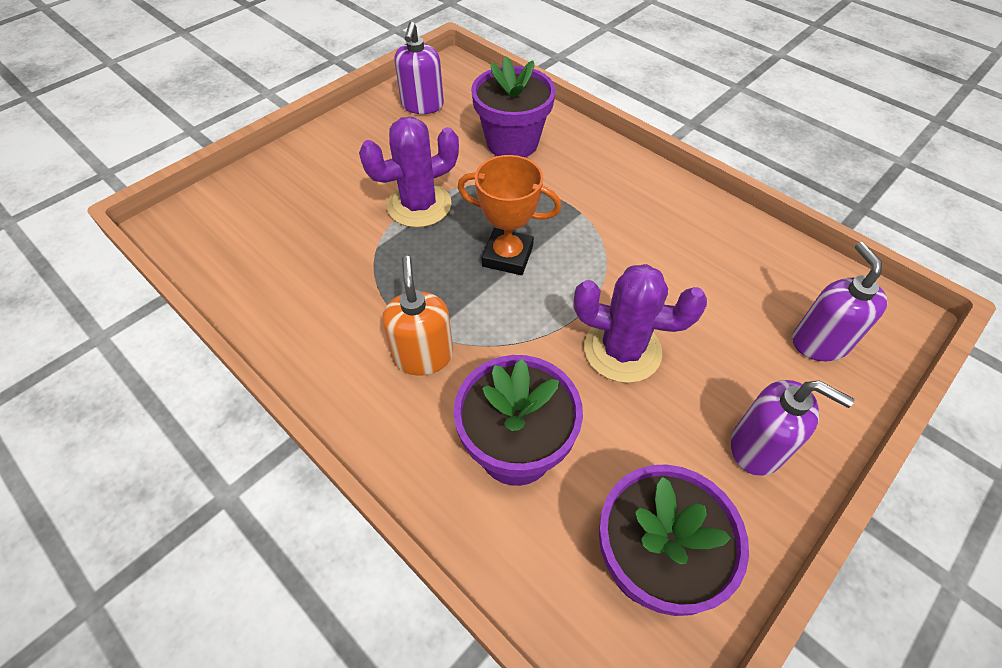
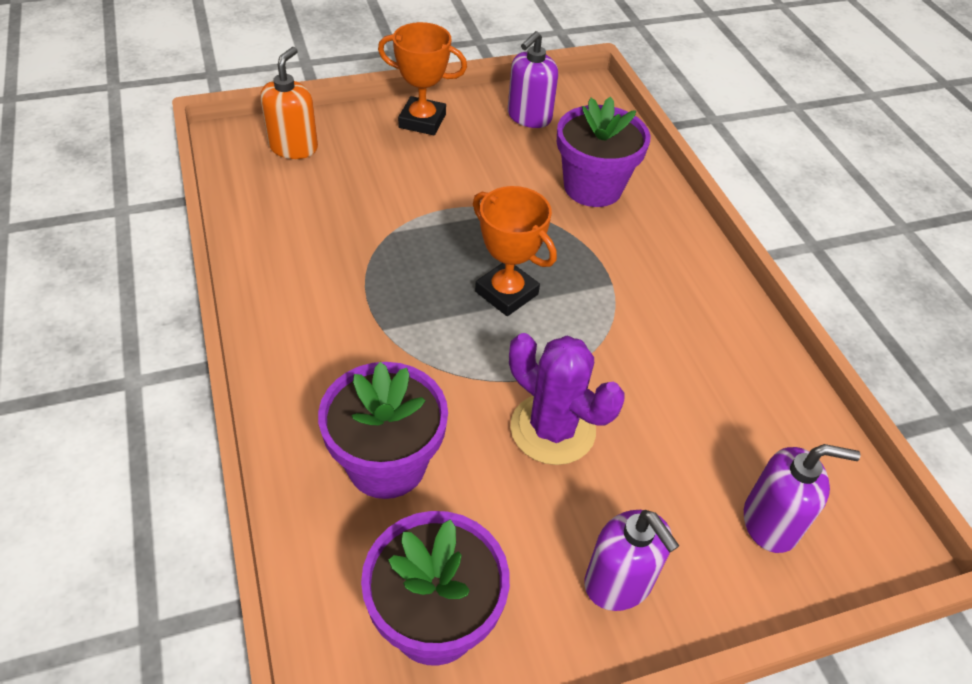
camera: 25 degrees right, 5 degrees down
purple cactus [359,117,459,228] -> none
orange soap dispenser [382,256,453,376] -> orange soap dispenser moved to [260,47,318,159]
purple soap dispenser [793,242,887,361] -> purple soap dispenser turned 75 degrees clockwise [744,444,860,553]
none -> orange trophy [378,22,467,135]

